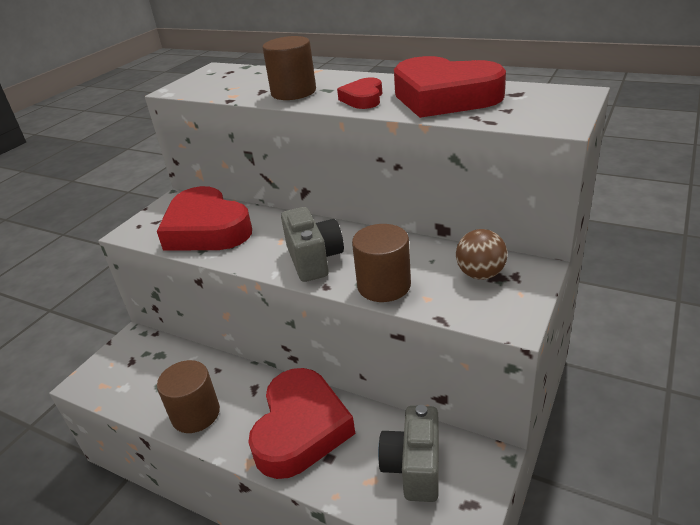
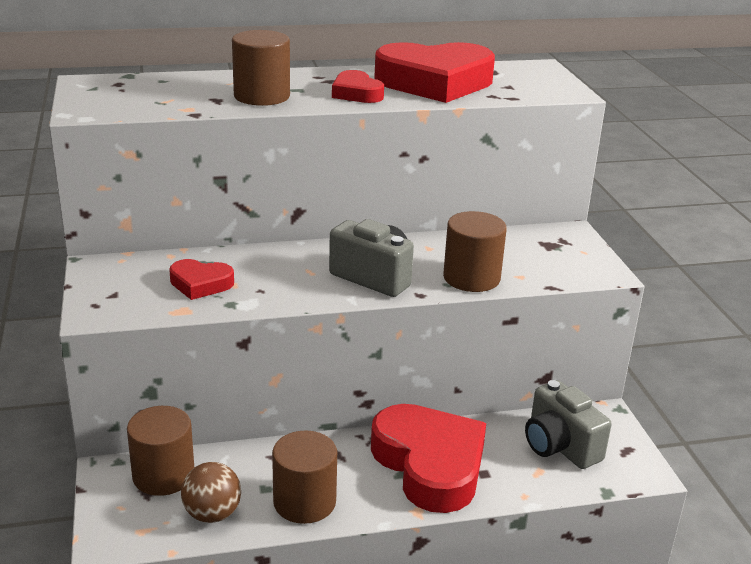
camera: 45 degrees left, 5 degrees down
red heart [157,186,252,251] -> red heart [169,259,234,300], size x0.48
brown ball [456,229,507,280] -> brown ball moved to [181,462,241,523]
none -> brown cylinder [127,406,194,496]

